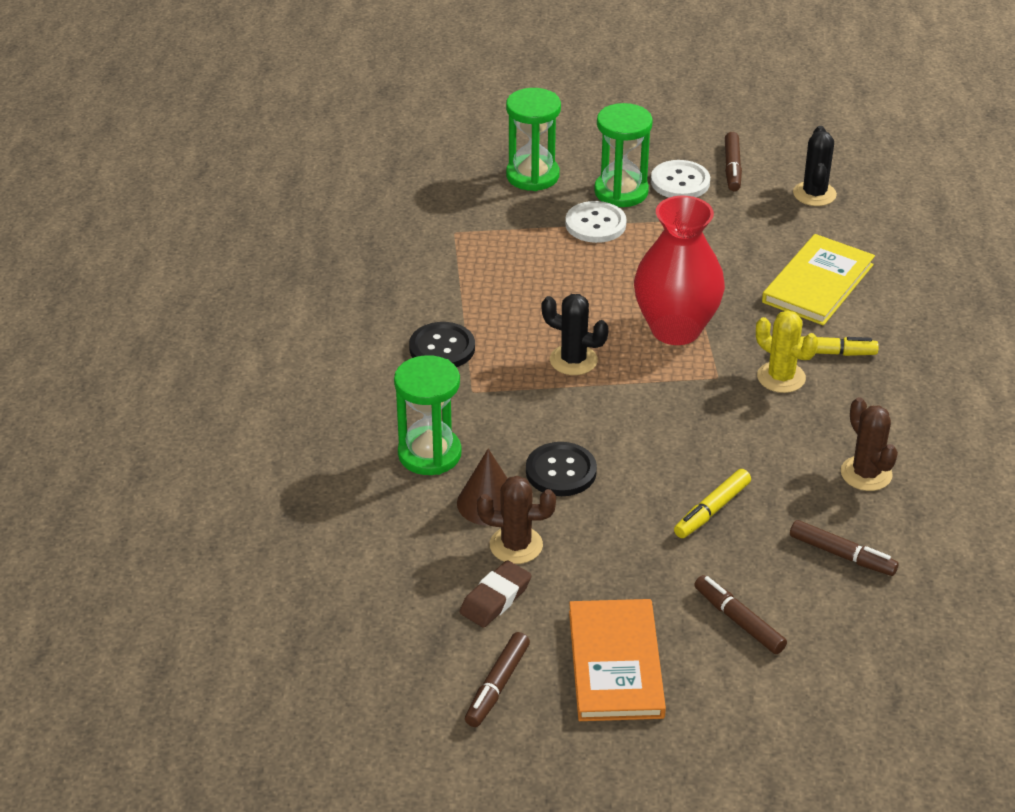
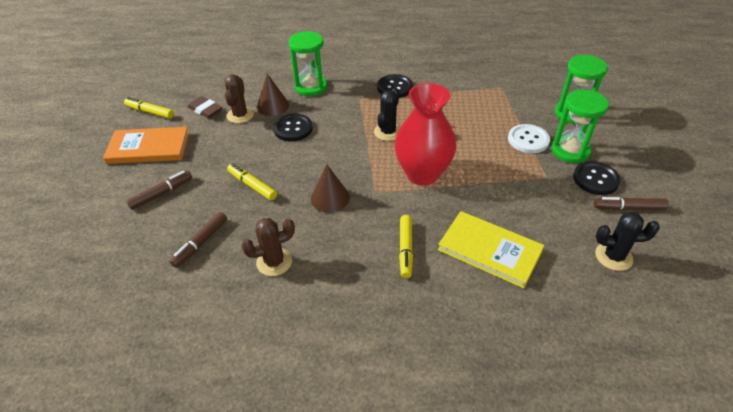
camera: 90 degrees right, 5 degrees up
brown marker [465,632,530,727] -> yellow marker [124,97,174,119]
white button [651,160,710,198] -> black button [573,161,620,195]
yellow cactus [756,310,818,393] -> none
none -> brown cone [311,165,350,213]

